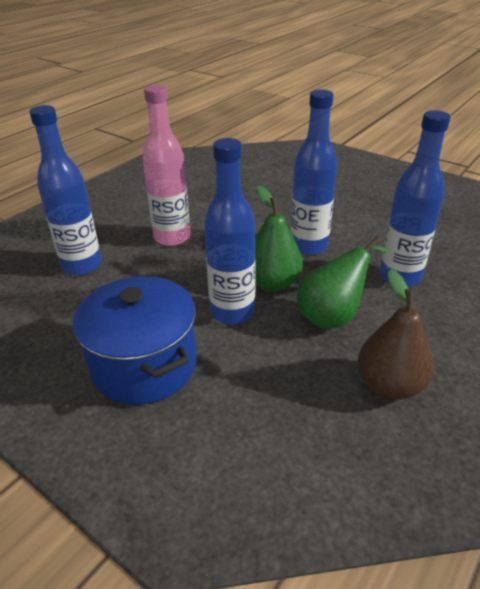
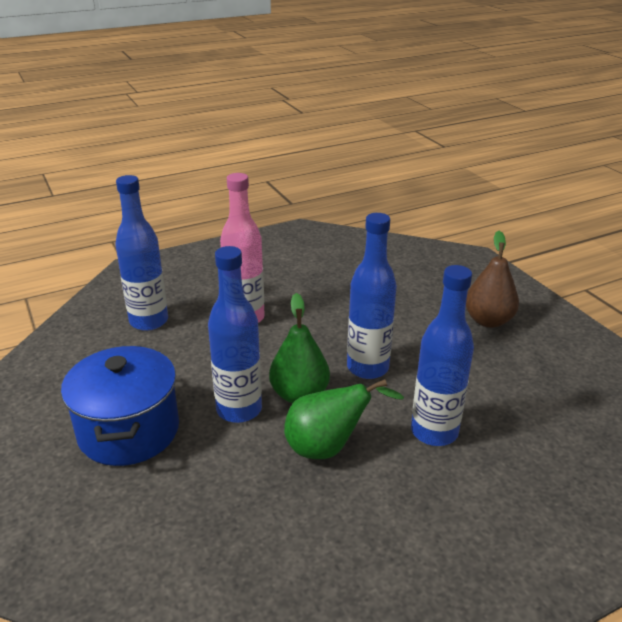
camera: 25 degrees right, 5 degrees down
brown pear [358,269,434,400] -> brown pear moved to [466,231,519,328]

